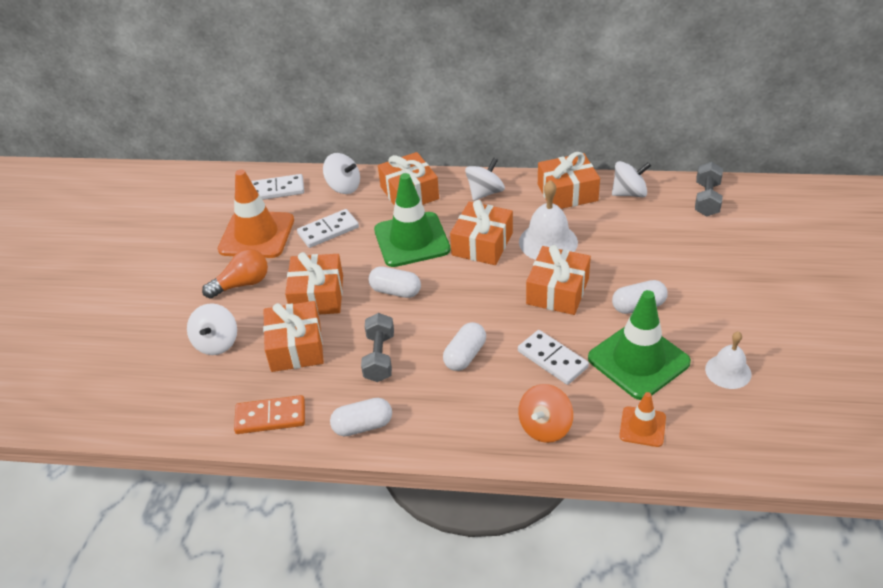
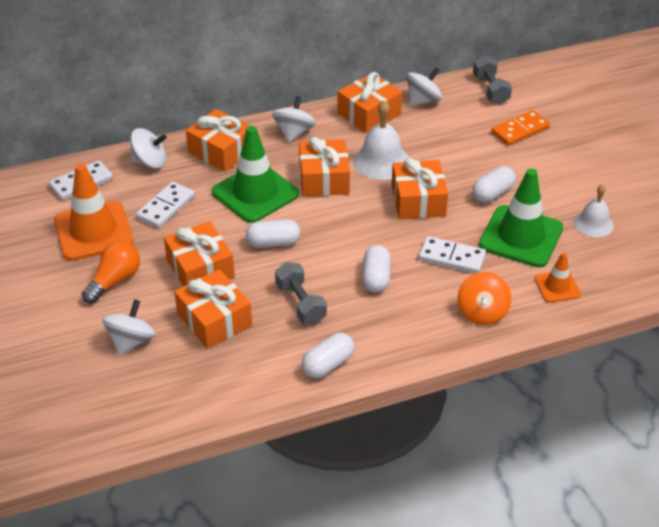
camera: 30 degrees left, 0 degrees up
white spinning top [187,303,237,355] -> white spinning top turned 135 degrees counterclockwise [102,299,156,356]
orange domino [234,395,305,434] -> orange domino moved to [491,110,550,146]

